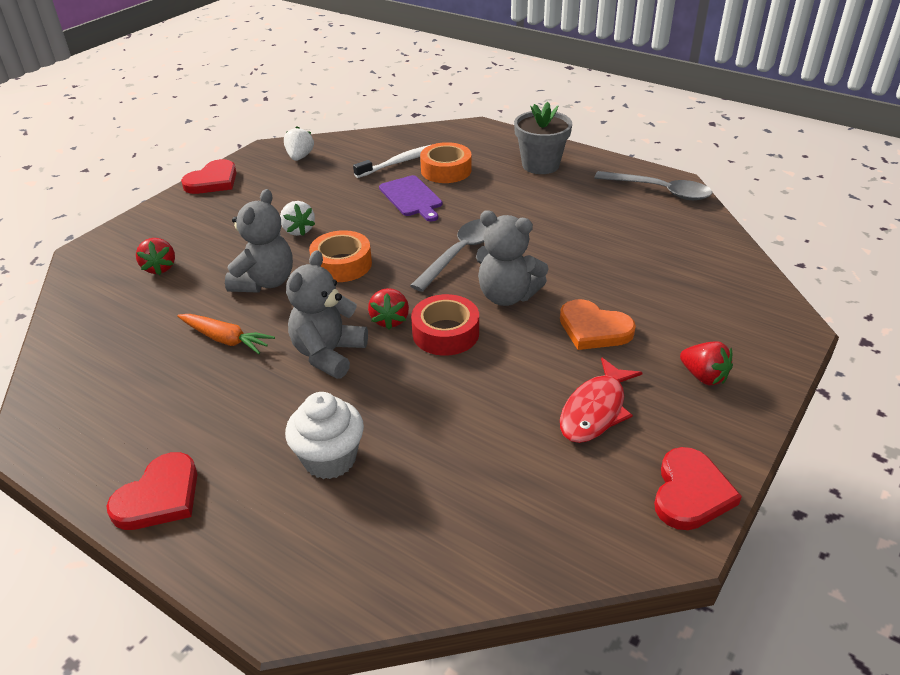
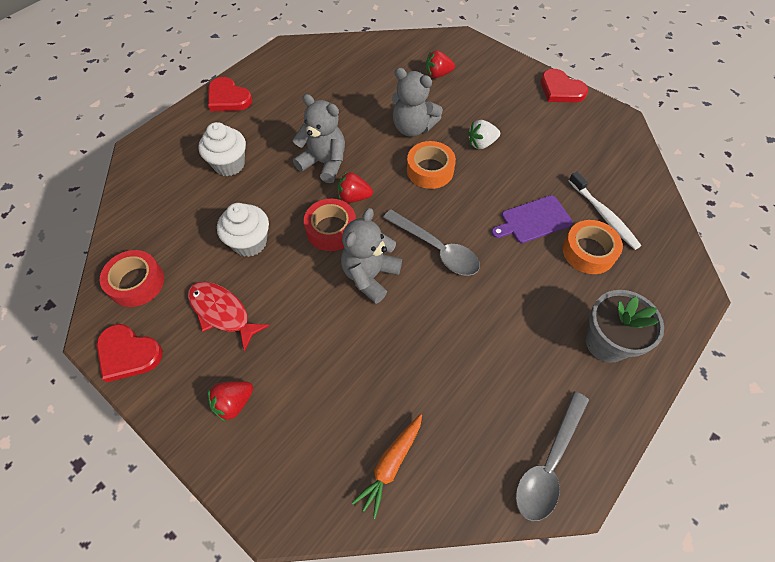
camera: 95 degrees right, 20 degrees up
orange carrot [177,314,275,354] -> orange carrot moved to [352,414,422,519]
white strawberry [284,127,314,161] -> none
orange heart [560,299,636,350] -> none
none -> red tape [100,250,164,307]
none -> white cupcake [217,203,269,257]

